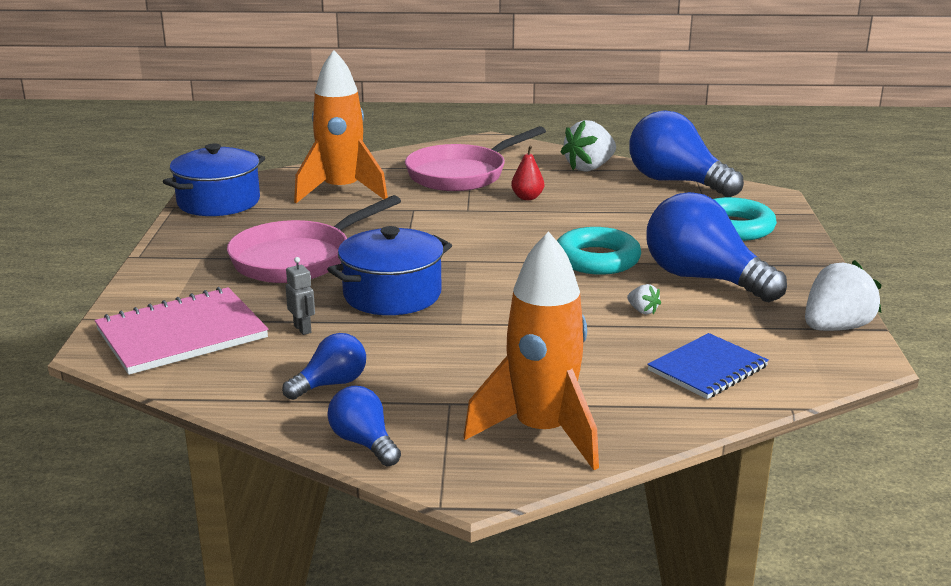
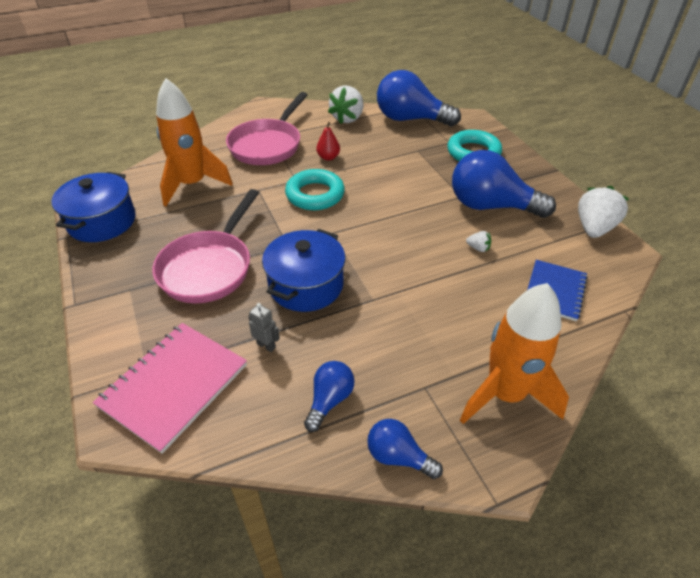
camera: 25 degrees left, 20 degrees up
turquoise ring [557,227,641,275] -> turquoise ring moved to [285,169,345,210]

